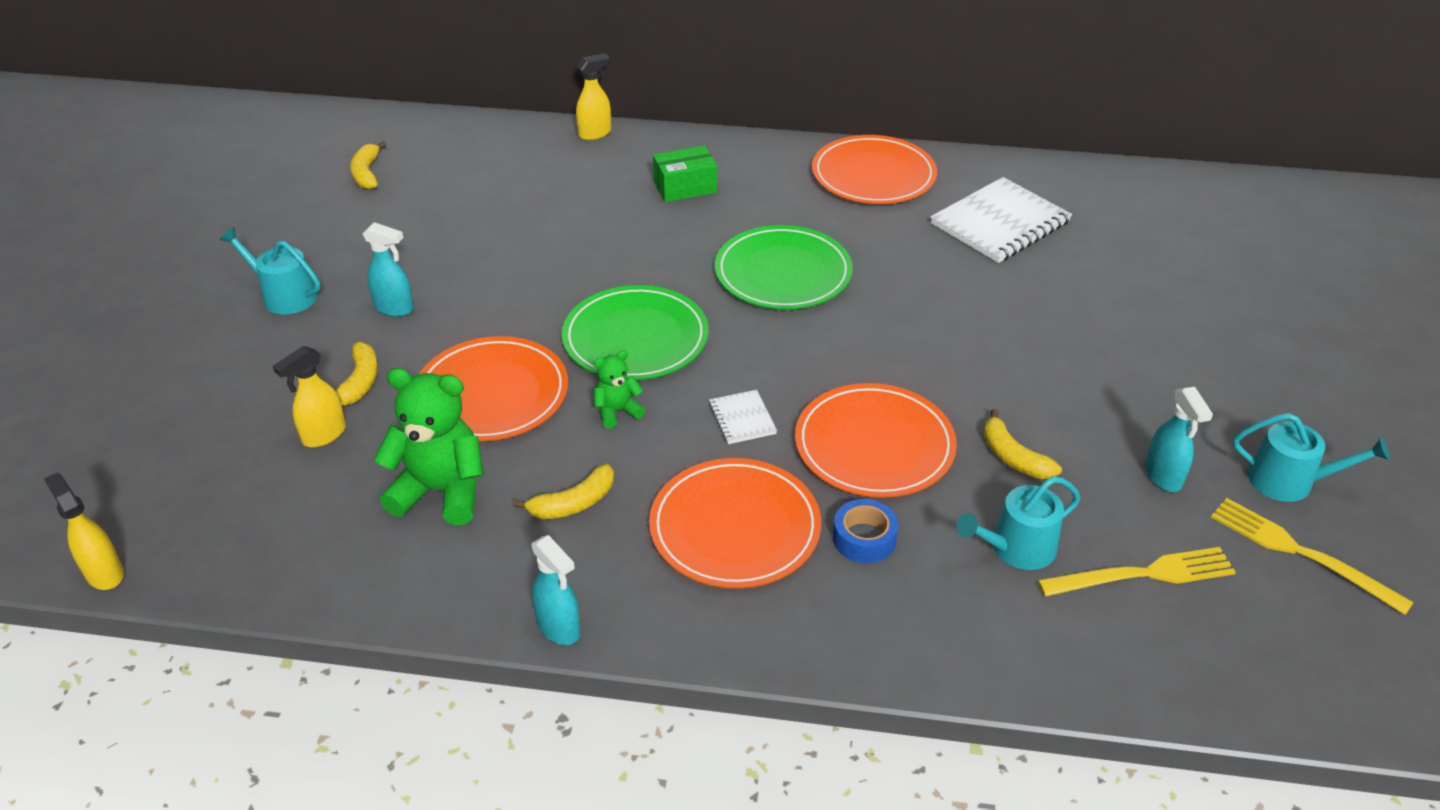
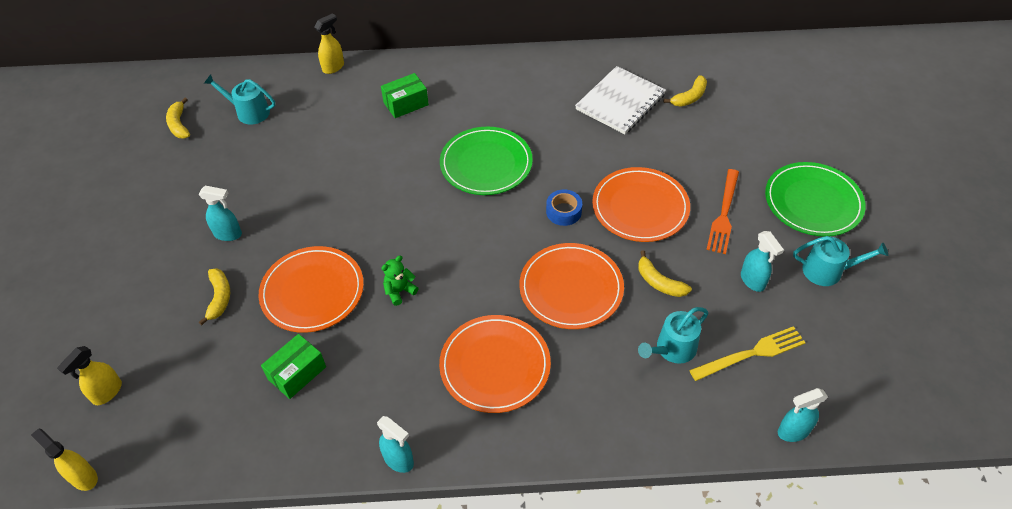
camera: 10 degrees left, 10 degrees up
turquoise watering can [219,227,321,315] -> turquoise watering can moved to [204,74,275,124]
yellow spray bottle [273,346,346,448] -> yellow spray bottle moved to [57,346,122,405]
green teddy bear [374,368,484,525] -> green box [261,334,326,399]
yellow banana [513,464,614,519] -> yellow banana moved to [664,75,707,107]
green plate [562,285,709,380] -> green plate moved to [765,162,866,236]
white notebook [709,390,777,444] -> none
orange plate [812,135,937,204] -> orange plate moved to [592,167,690,242]
blue tape [833,499,899,563] -> blue tape moved to [546,190,582,226]
yellow fork [1211,498,1414,615] -> none
none -> orange fork [706,169,739,254]
none -> turquoise spray bottle [778,388,828,442]

